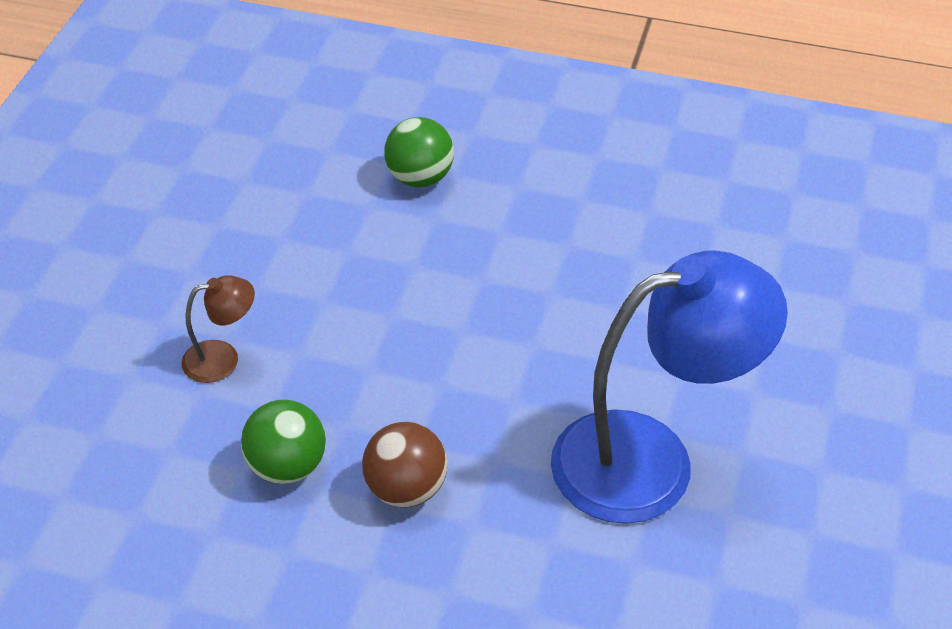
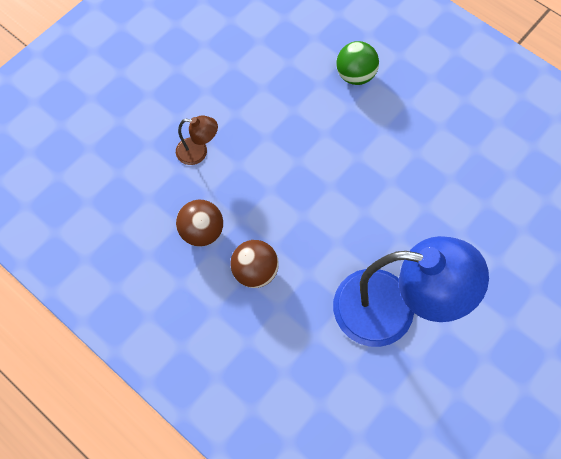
camera: 25 degrees right, 20 degrees up
green ball [241,400,326,484] -> brown ball [176,200,223,247]

